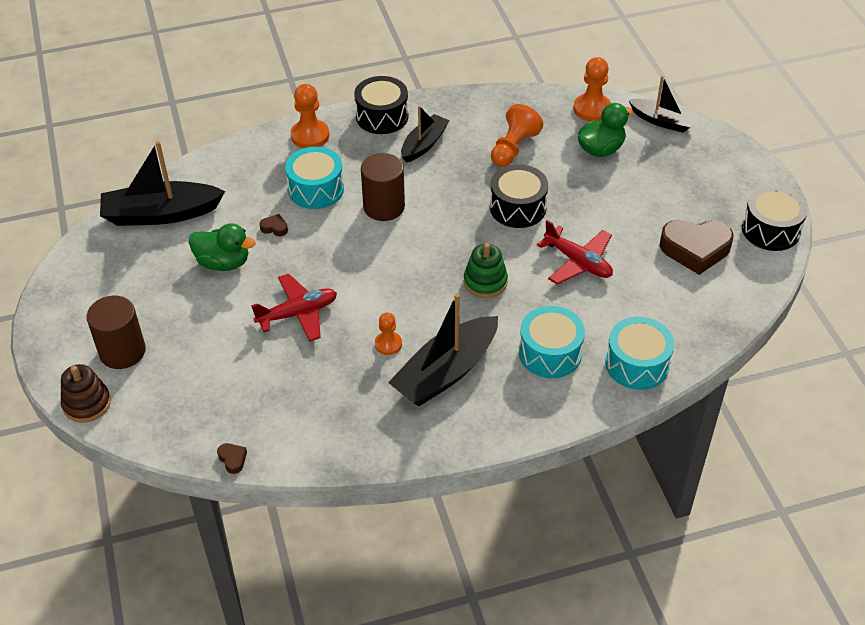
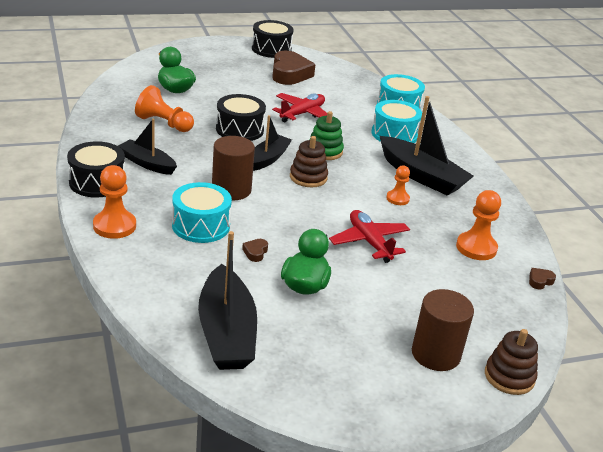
camera: 95 degrees left, 15 degrees down
orange pawn [573,57,611,121] -> orange pawn moved to [456,190,501,260]
black boat [629,76,697,133] -> black boat moved to [253,115,292,171]
none -> brown stacking toy [290,136,328,187]

